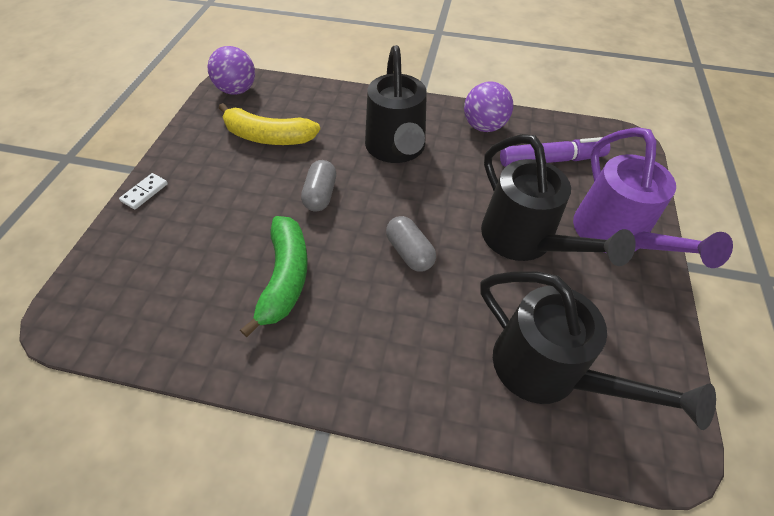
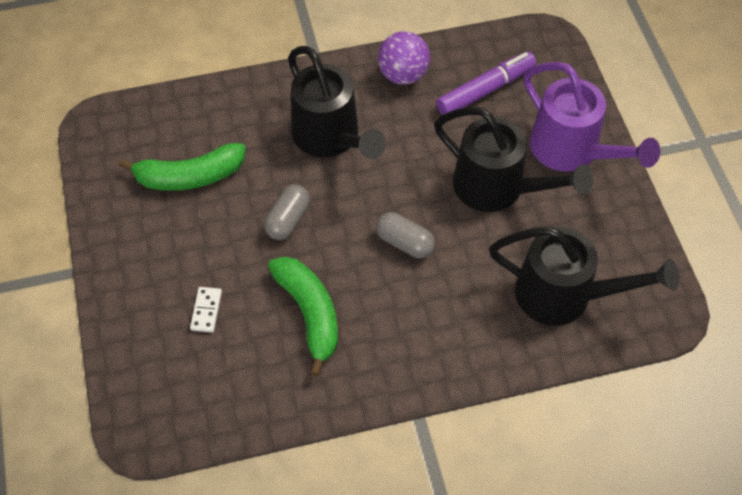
camera: 25 degrees left, 5 degrees up
white domino [119,173,168,210] -> white domino moved to [190,287,222,333]
purple ball [207,46,255,95] -> none
yellow banana [219,103,320,145] -> green banana [119,143,246,191]
grey capsule [301,160,336,212] -> grey capsule turned 45 degrees clockwise [264,185,310,240]

